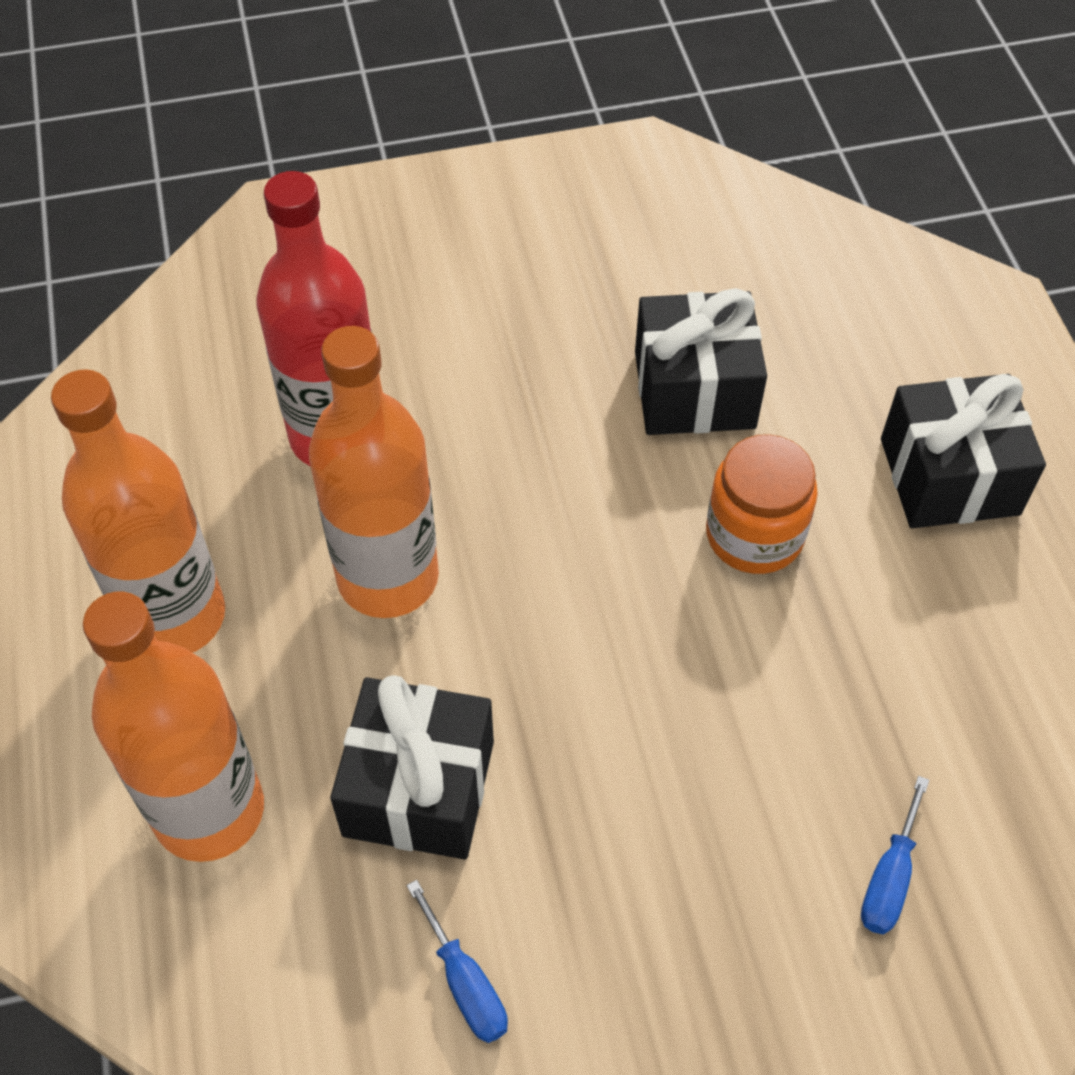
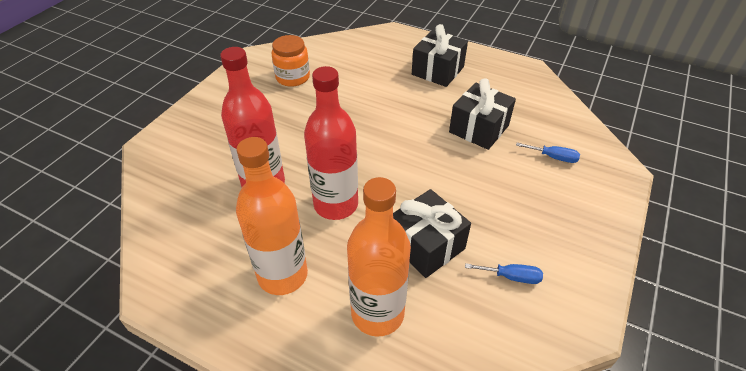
camera: 50 degrees left, 10 degrees down
orange bottle [309,326,439,618] -> red bottle [304,66,358,220]
black gift [635,288,767,435] -> black gift moved to [449,78,516,150]
orange jar [706,434,818,574] -> orange jar moved to [272,35,310,87]
blue screwdriver [861,776,929,934] -> blue screwdriver turned 45 degrees counterclockwise [516,143,580,163]

